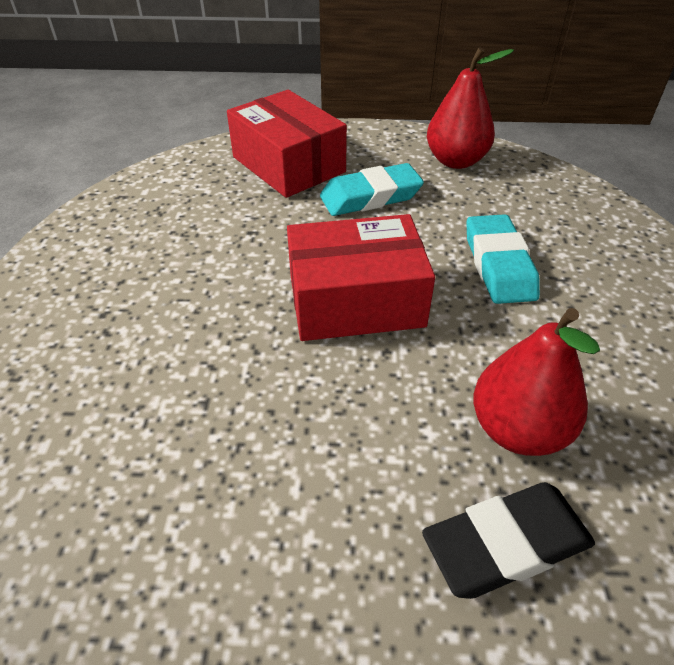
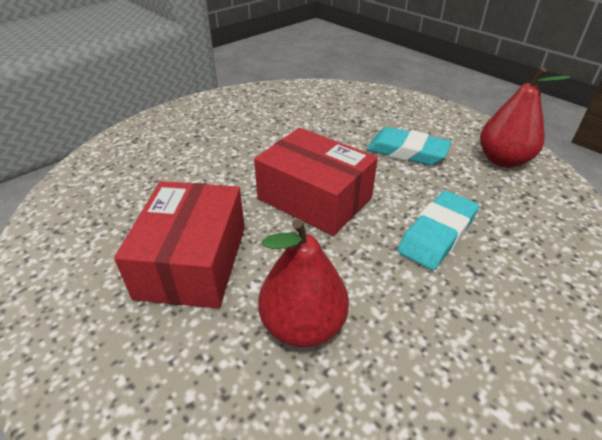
camera: 45 degrees right, 5 degrees down
red box [227,90,347,198] -> red box moved to [114,181,245,308]
black eraser [422,482,595,599] -> none

